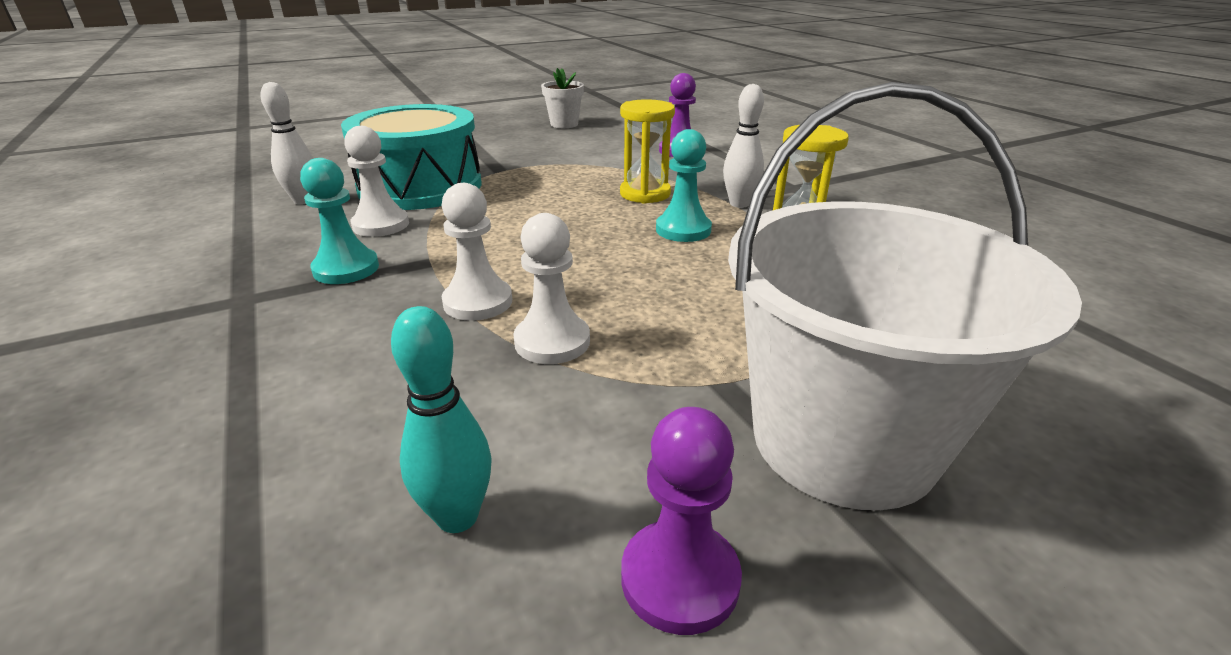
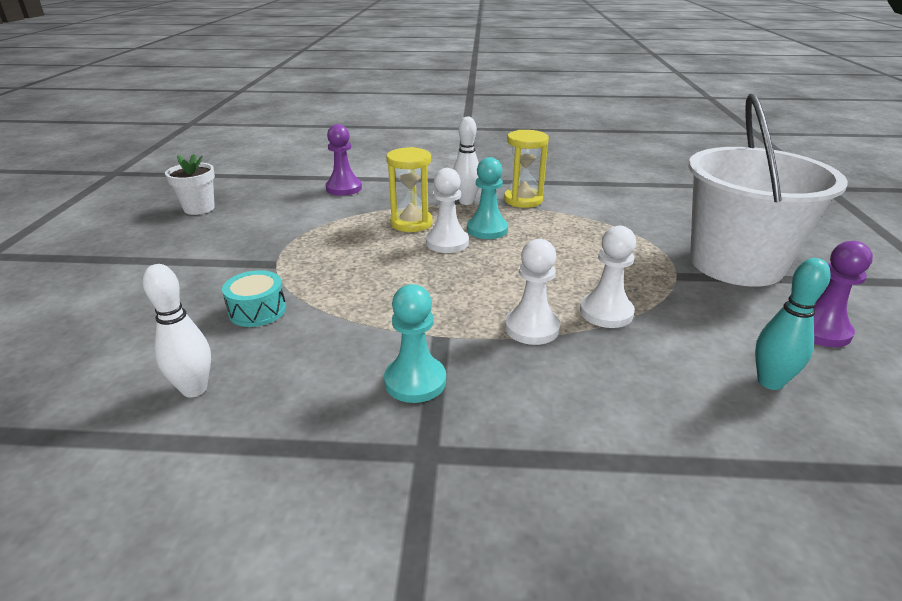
camera: 60 degrees left, 0 degrees up
turquoise drum [341,104,482,210] -> turquoise drum [222,270,286,327], size x0.42
white pawn [344,126,409,237] -> white pawn moved to [426,168,469,253]

